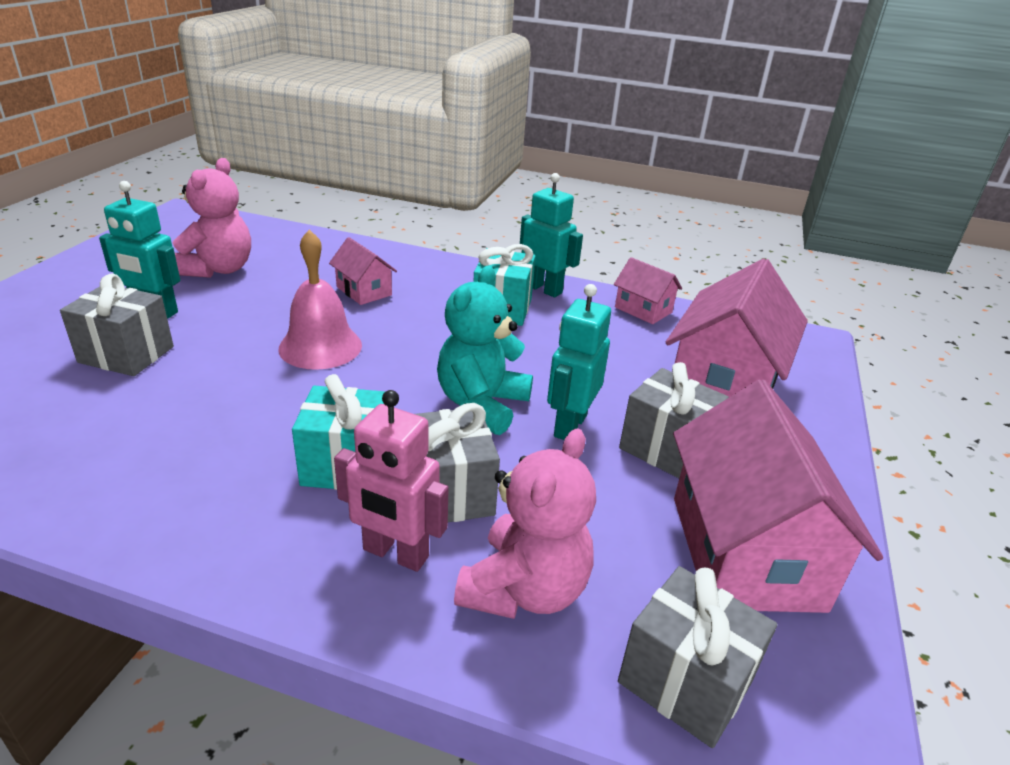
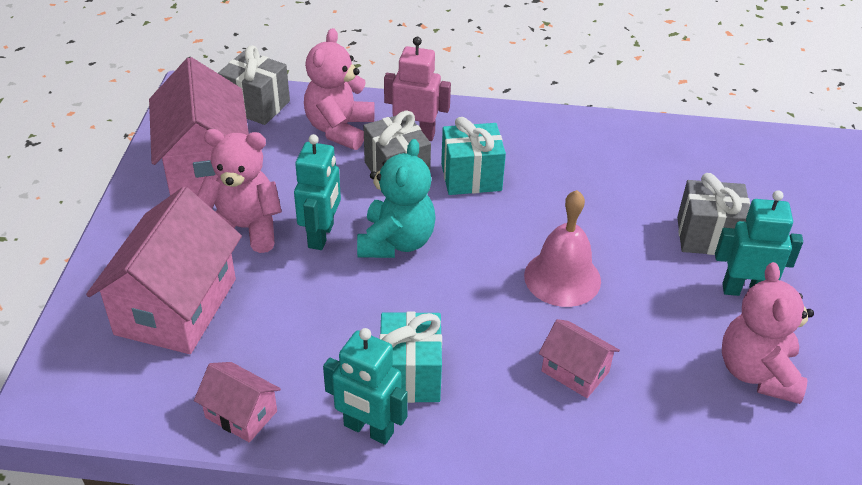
camera: 170 degrees right, 10 degrees up
grey gift [619,362,729,478] -> pink teddy bear [197,129,282,253]

